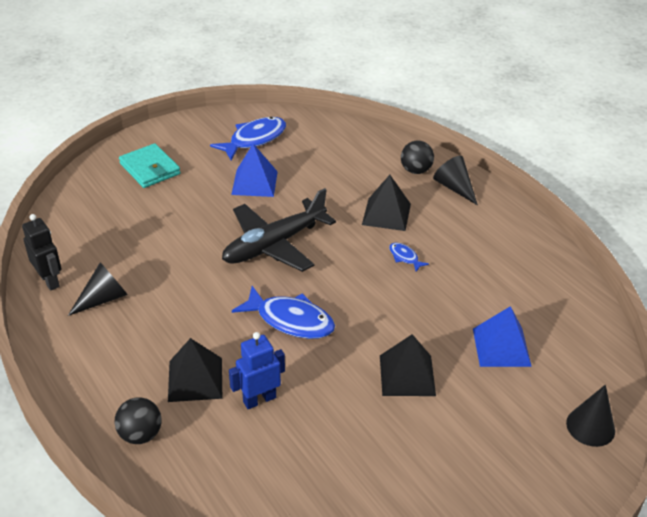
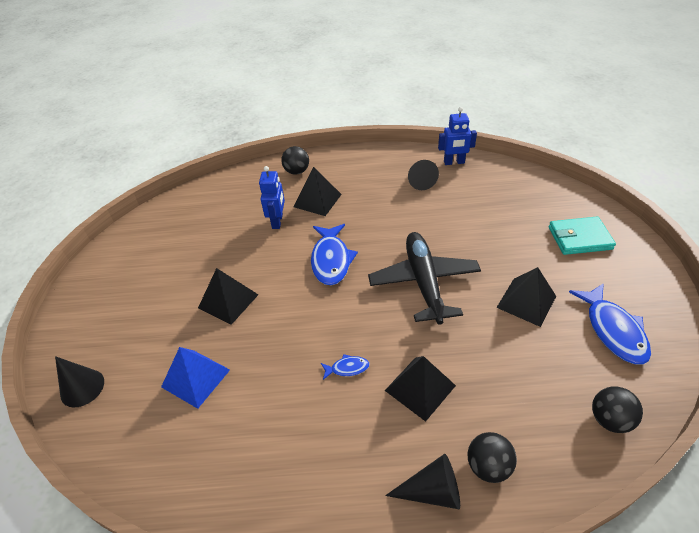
camera: 125 degrees right, 5 degrees up
black robot [22,214,61,291] -> blue robot [438,107,477,165]
blue pyramid [231,144,278,197] -> black pyramid [496,267,556,327]
blue fish [232,286,335,339] -> blue fish turned 60 degrees counterclockwise [311,224,358,285]
none -> black ball [592,387,643,433]

